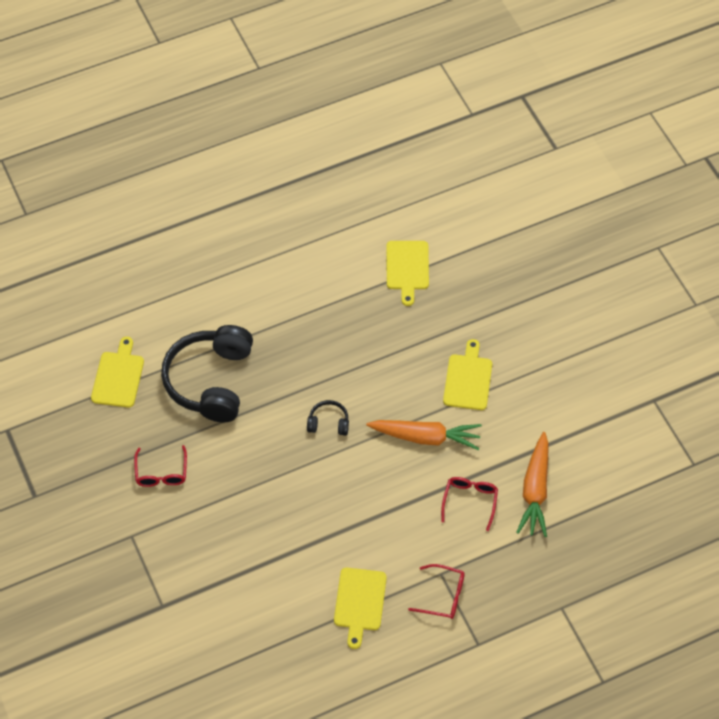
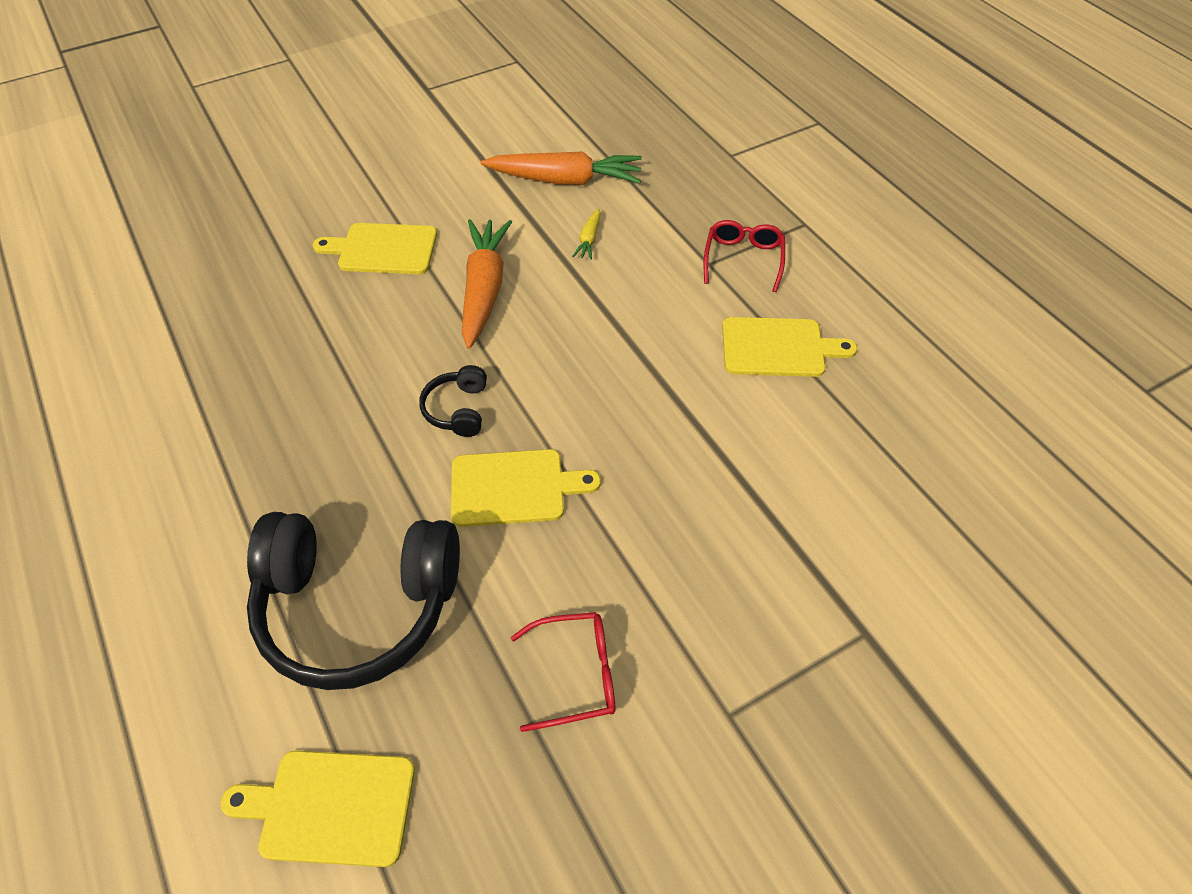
camera: 95 degrees left, 5 degrees down
yellow cutting board [387,241,429,306] -> yellow cutting board moved to [451,449,601,527]
red glasses [441,477,498,531] -> yellow carrot [572,208,601,260]

